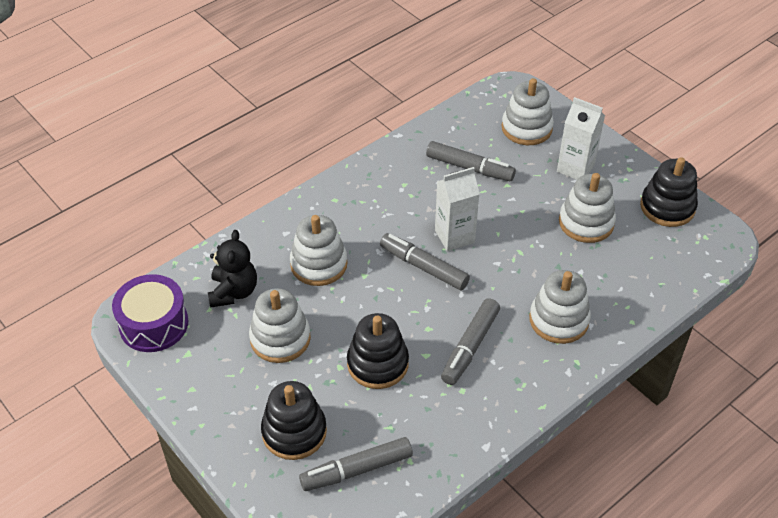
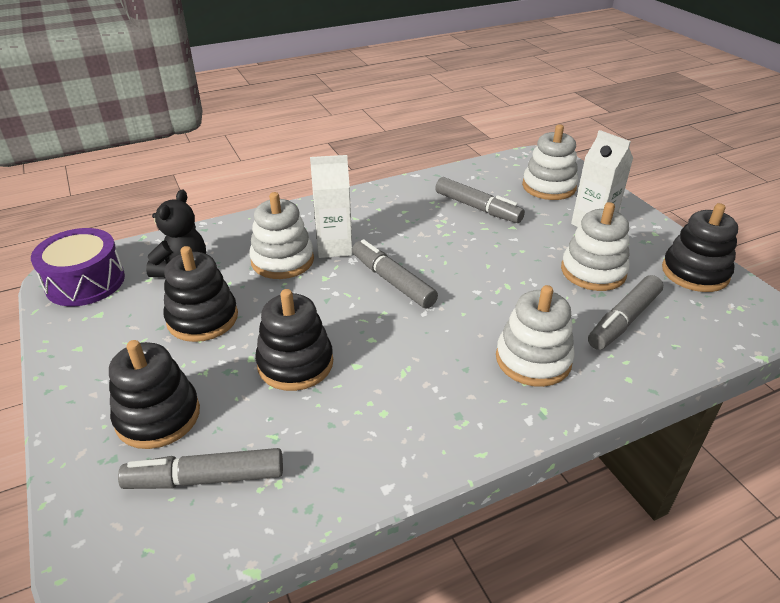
camera: 15 degrees right, 10 degrees down
white stacking toy [249,288,311,363] -> black stacking toy [164,246,238,342]
white carton [435,167,480,251] -> white carton moved to [310,155,353,258]
grey marker [441,298,500,385] -> grey marker moved to [588,275,663,350]

